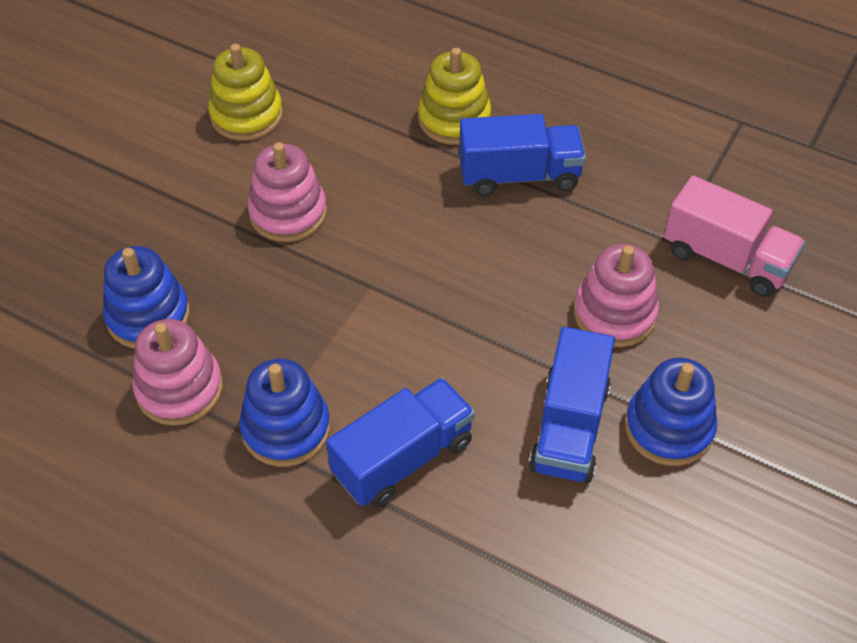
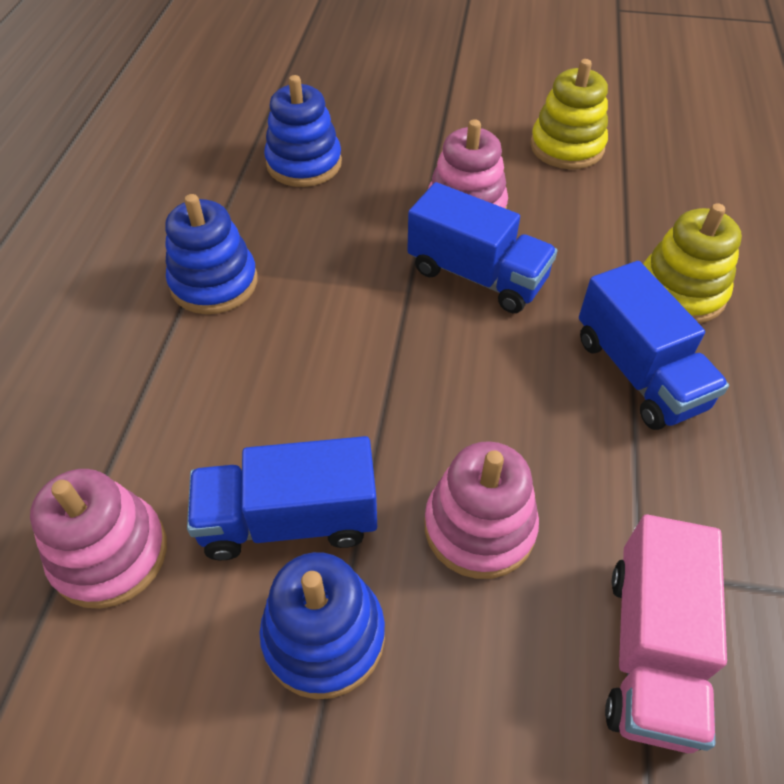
camera: 70 degrees right, 0 degrees up
pink stacking toy [133,319,223,426] -> pink stacking toy moved to [30,469,167,609]
blue truck [326,378,475,508] -> blue truck moved to [407,182,558,313]

